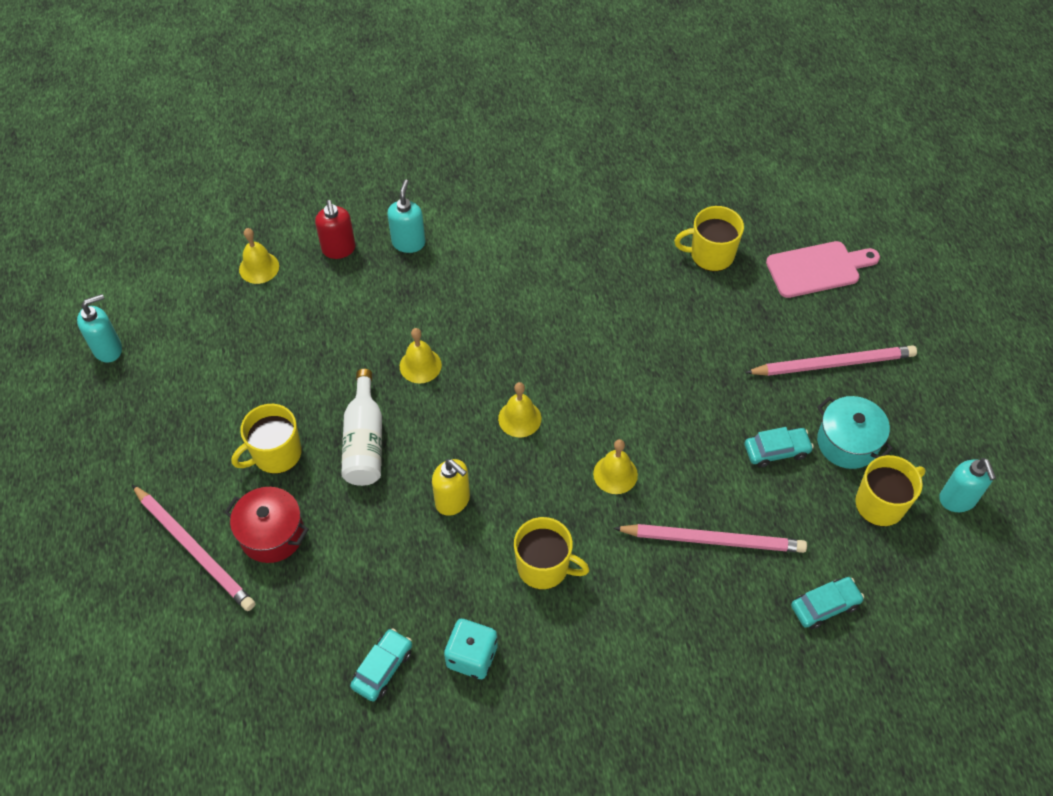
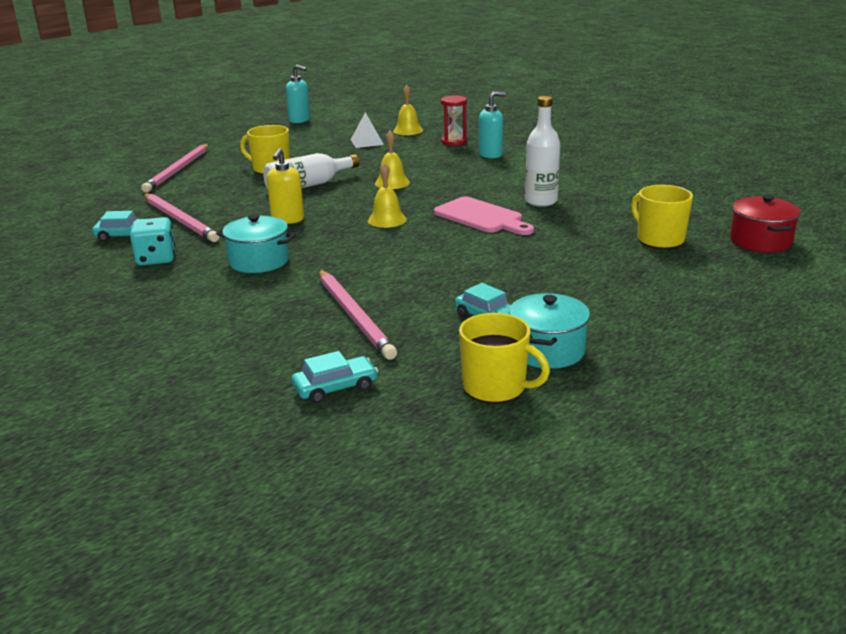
camera: 60 degrees right, 30 degrees down
red pot [224,487,309,563] -> red pot moved to [730,195,800,252]
red soap dispenser [315,200,356,259] -> red hourglass [441,96,467,146]
yellow mug [514,517,589,589] -> turquoise pot [216,214,296,273]
yellow bell [593,439,638,494] -> none
pink pencil [745,345,917,376] -> pink pencil moved to [144,193,219,242]
pink cutting board [766,241,880,298] -> pink cutting board moved to [434,197,534,235]
turquoise car [791,577,864,629] -> turquoise car turned 60 degrees counterclockwise [291,351,378,403]
turquoise soap dispenser [939,458,996,512] -> none
none -> white pyramid [351,112,384,148]
none -> white bottle [525,96,560,207]

